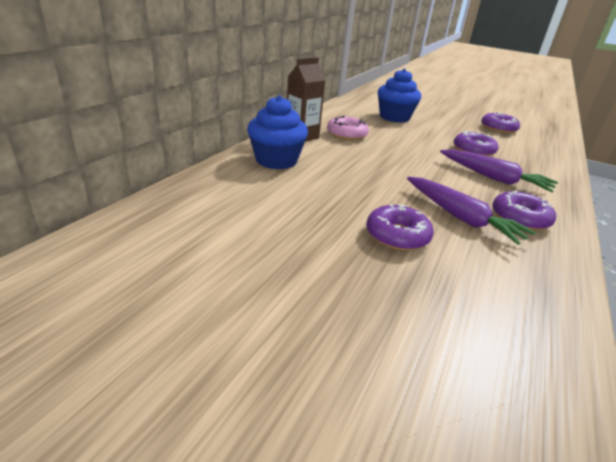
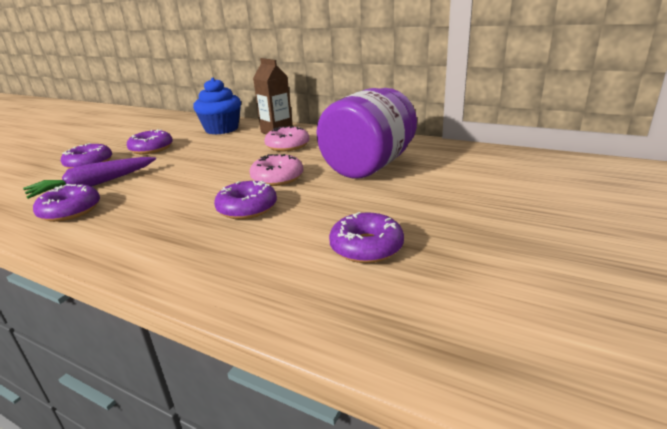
camera: 95 degrees right, 5 degrees down
blue cupcake [378,69,421,123] -> purple jar [316,88,417,179]
purple carrot [440,150,558,192] -> none
none -> purple donut [127,129,173,154]
none -> pink donut [249,154,303,186]

